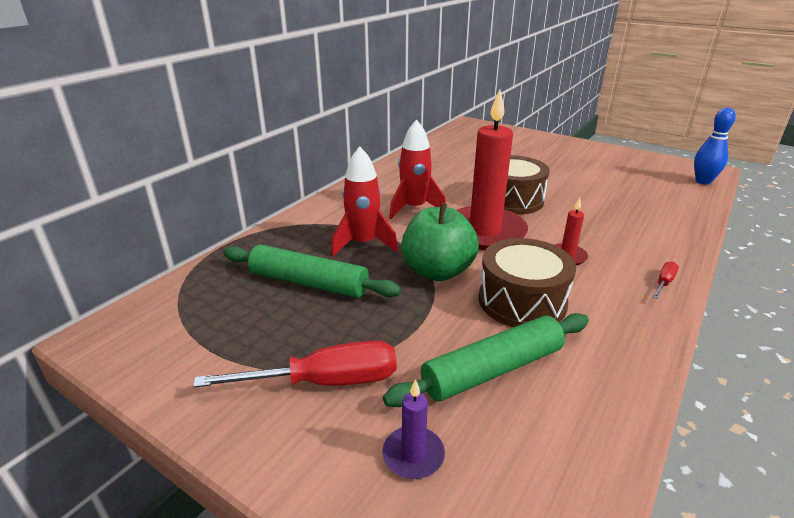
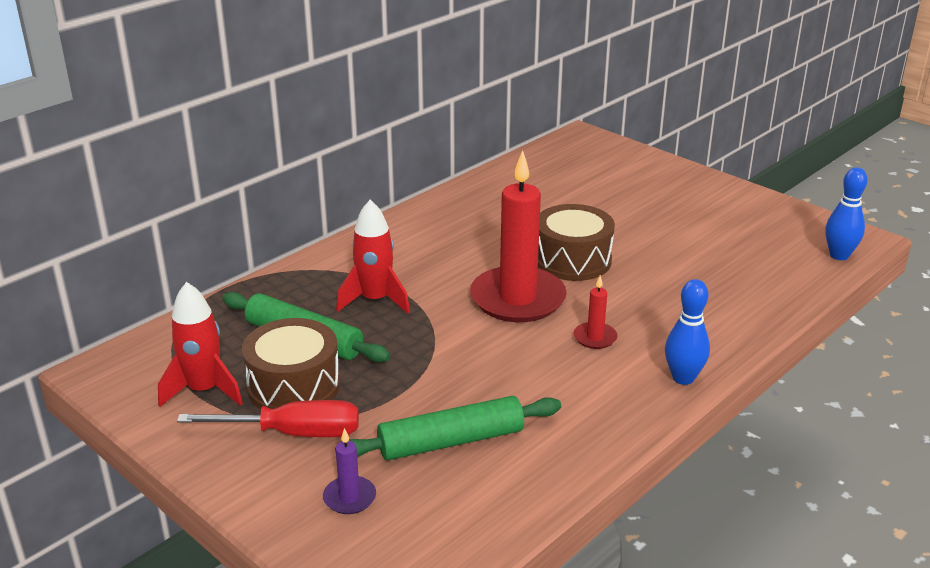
camera: 10 degrees right, 0 degrees up
red rocket [389,119,446,219] -> red rocket moved to [158,282,243,407]
green apple [401,203,479,281] -> none
brown drum [479,238,576,327] -> brown drum moved to [242,318,340,409]
red screwdriver [652,261,679,299] -> blue bowling pin [665,279,710,385]

